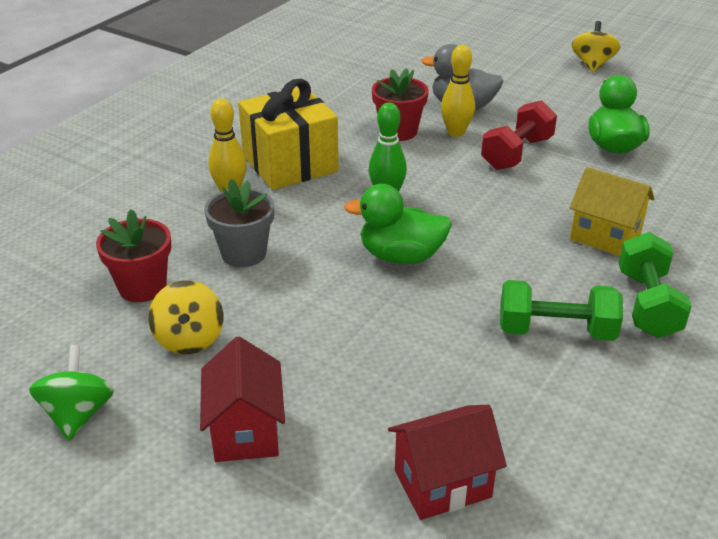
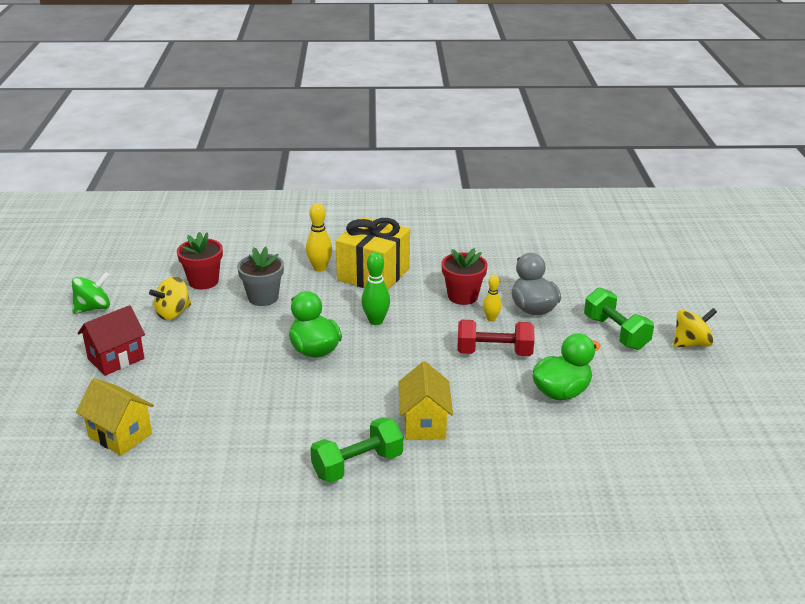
camera: 55 degrees right, 5 degrees down
red house [388,405,507,520] -> yellow house [76,378,154,456]
yellow bowling pin [441,45,475,137] -> yellow bowling pin [483,275,502,321], size x0.65
green dumbbell [500,280,623,341] -> green dumbbell moved to [584,287,654,350]

